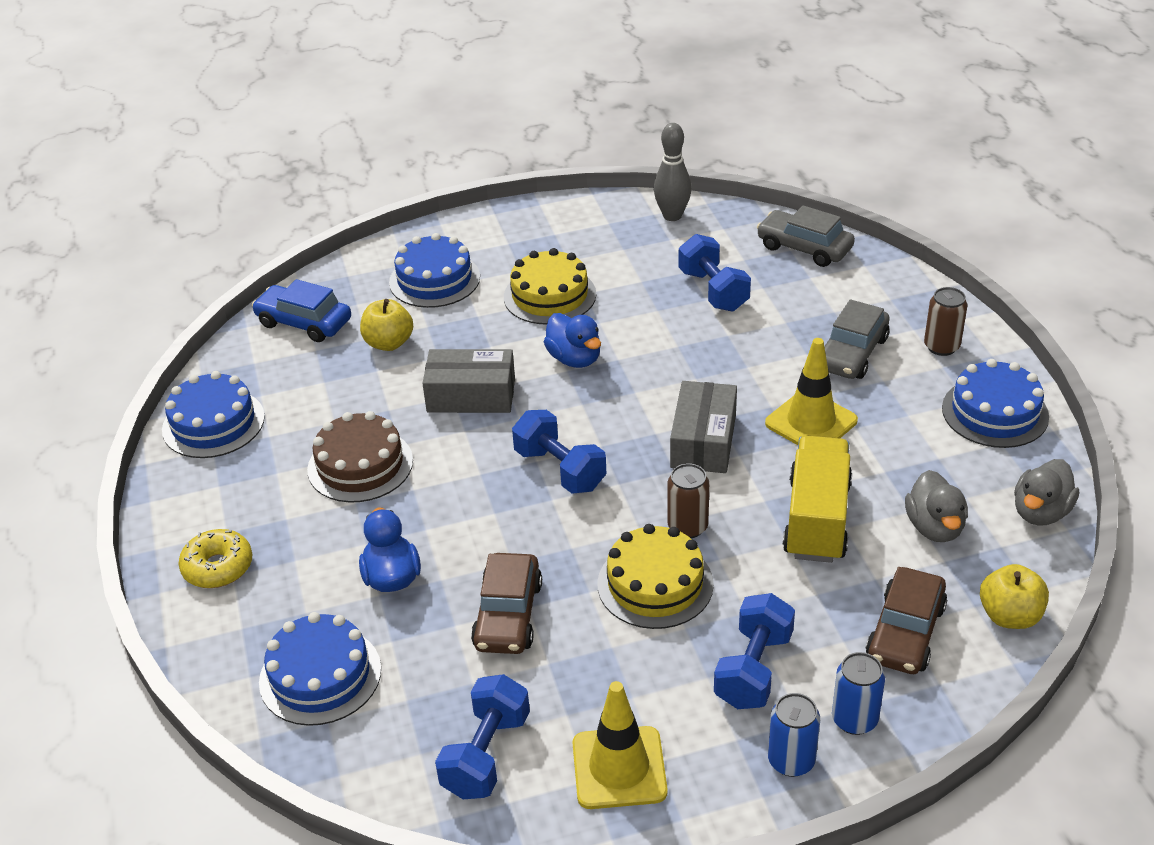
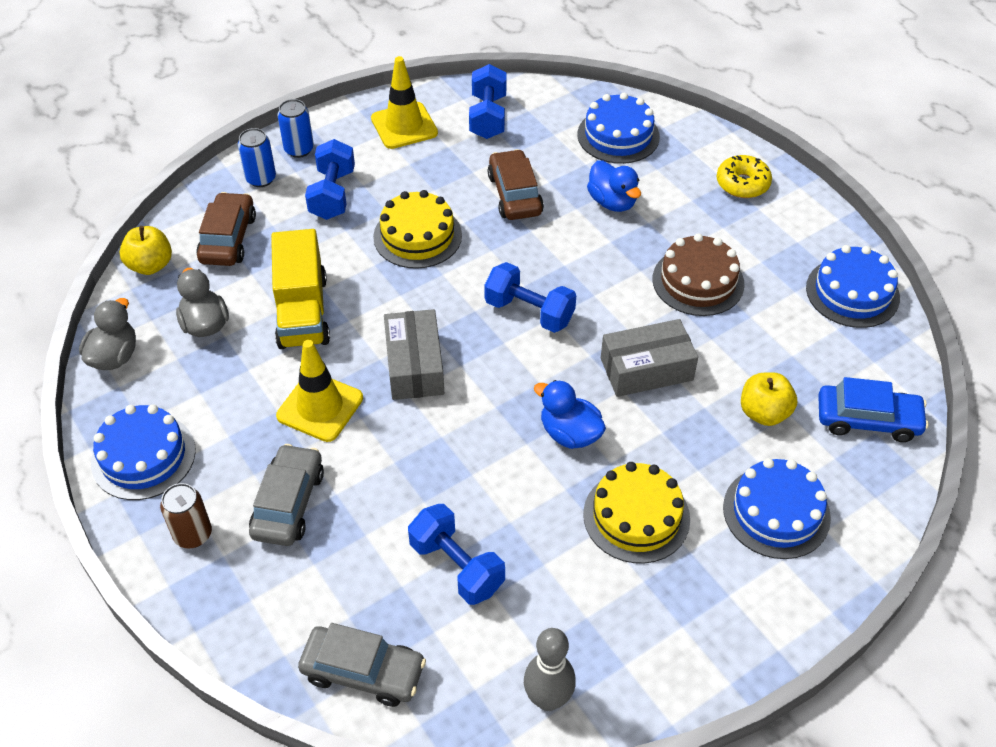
camera: 160 degrees right, 10 degrees up
brown can [668,463,709,538] -> none

